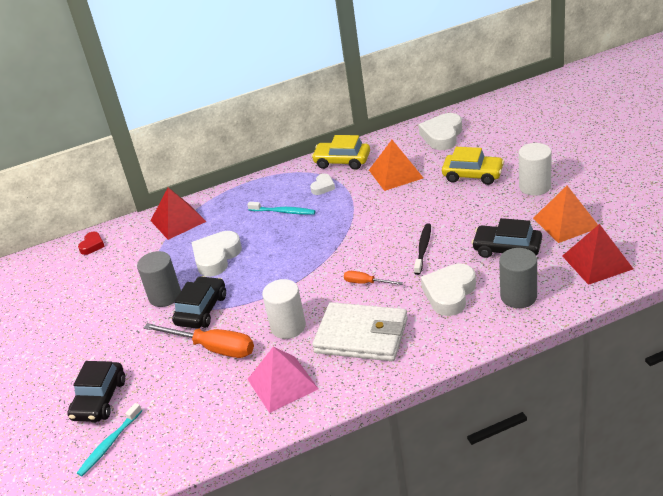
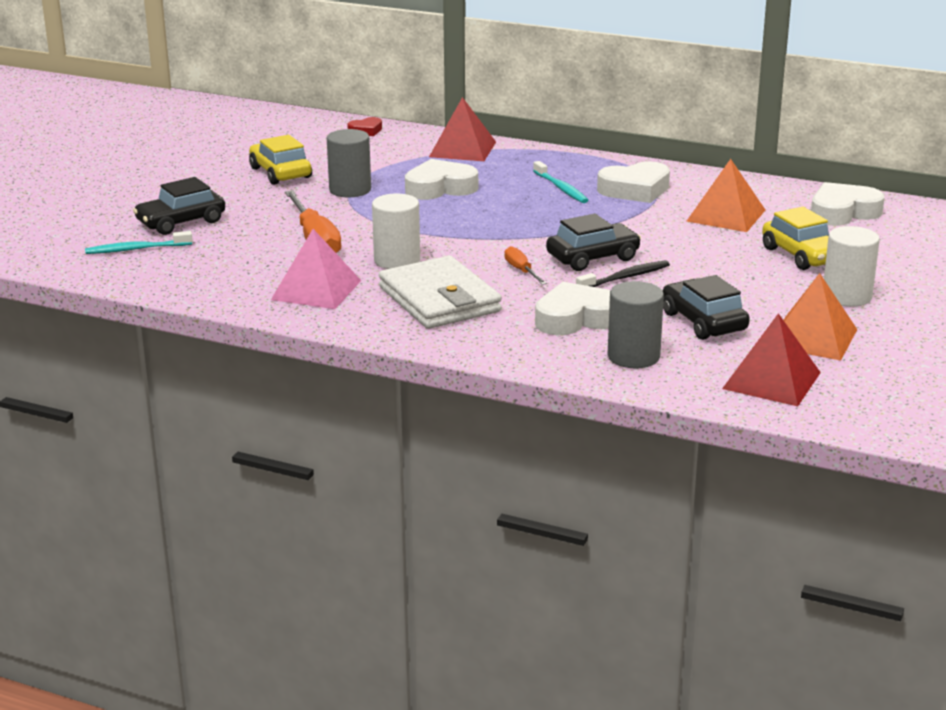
camera: 40 degrees right, 10 degrees down
black car [172,276,226,329] -> black car moved to [546,214,641,271]
white heart [310,174,335,195] -> white heart [597,161,670,203], size x1.88
yellow car [311,135,370,170] -> yellow car moved to [249,135,312,185]

